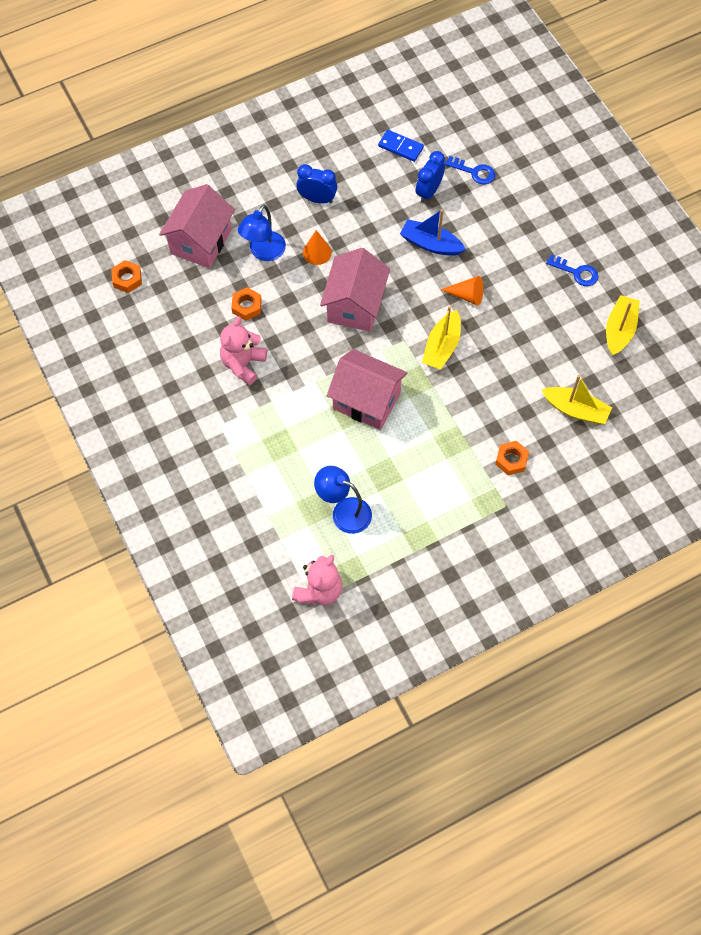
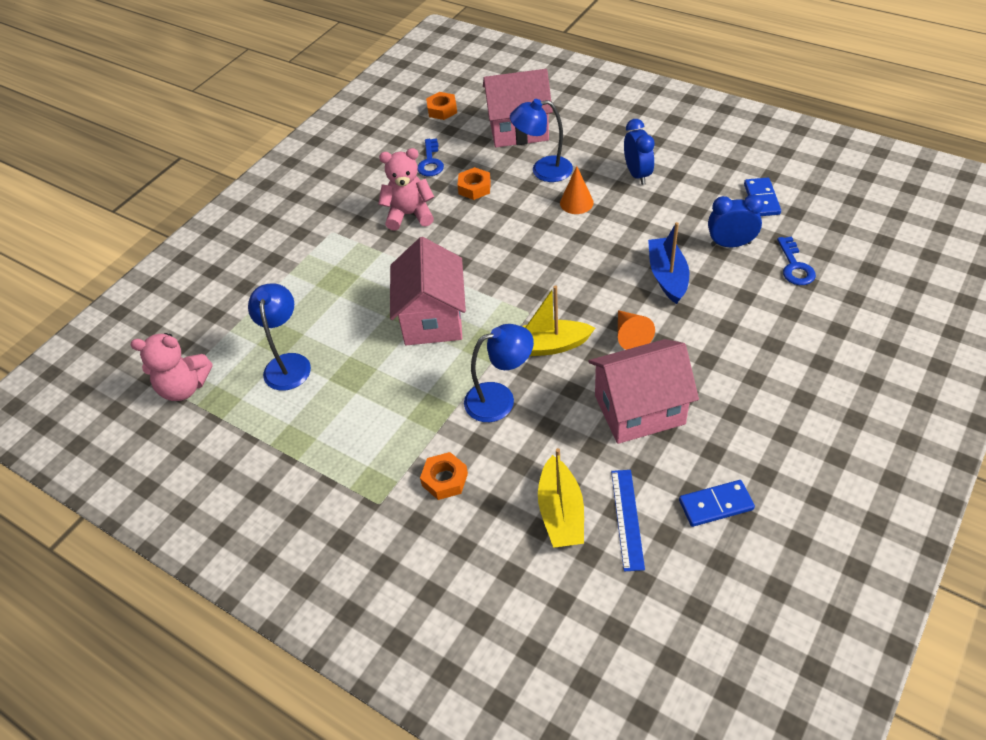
camera: 65 degrees right, 15 degrees down
pink house [320,248,390,332] -> pink house moved to [589,339,699,444]
blue key [546,254,598,286] -> blue key moved to [418,138,444,176]
yellow boat [606,295,640,356] -> blue domino [679,480,755,527]
none -> blue lamp [464,324,534,422]
none -> blue ruler [611,470,645,571]

